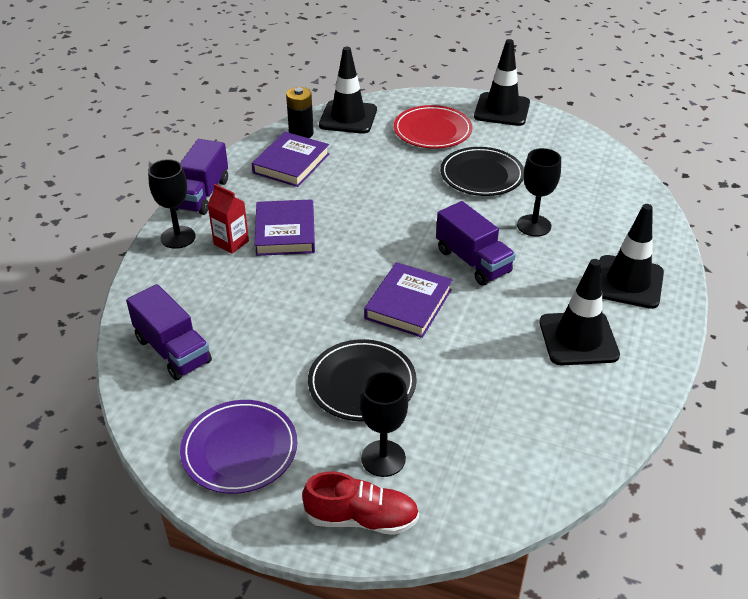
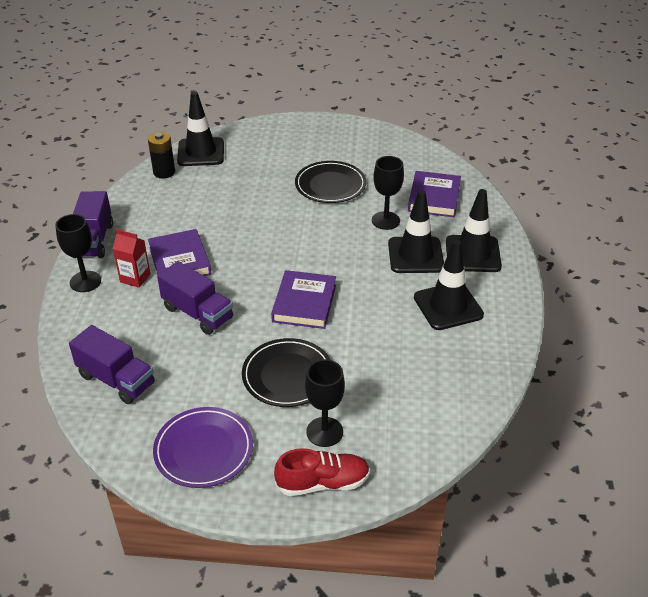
camera: 15 degrees left, 0 degrees up
purple book [252,132,329,187] -> purple book moved to [408,171,461,217]
red plate [394,105,472,149] -> none
purple truck [436,201,516,286] -> purple truck moved to [157,261,233,335]
black traffic cone [474,39,530,126] -> black traffic cone moved to [388,190,444,273]

